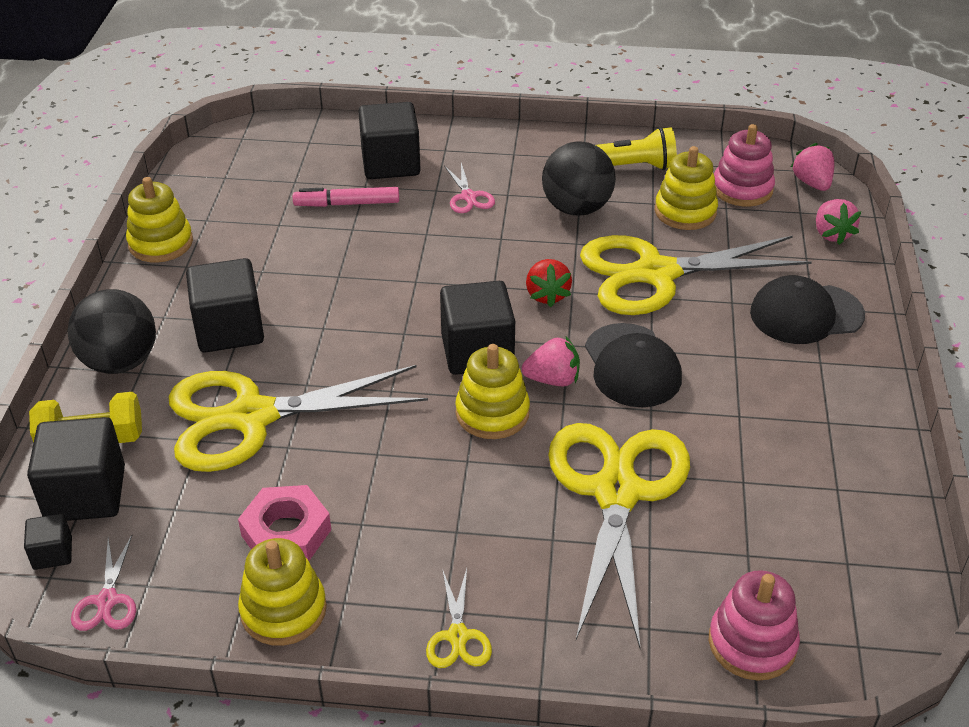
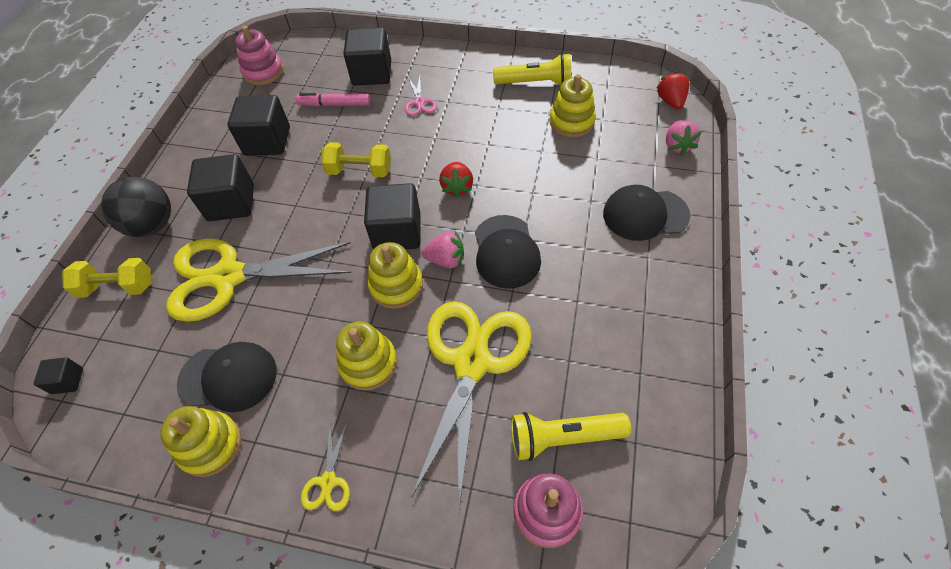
camera: 10 degrees right, 15 degrees up
black cube [27,417,125,521] -> black cube moved to [227,95,290,156]
pink scissors [71,535,136,631] -> none
yellow stacking toy [126,177,193,263] -> yellow stacking toy moved to [336,321,397,391]
pink nut [238,485,331,561] -> black cap [177,342,277,412]
black ball [542,141,616,216] -> none
yellow scissors [580,235,812,315] -> none
pink stacking toy [714,124,775,207] -> pink stacking toy moved to [235,26,283,85]
pink strawberry [791,143,834,191] -> red strawberry [656,71,689,109]
none -> yellow dumbbell [321,142,391,177]
none -> yellow flashlight [511,412,631,461]

